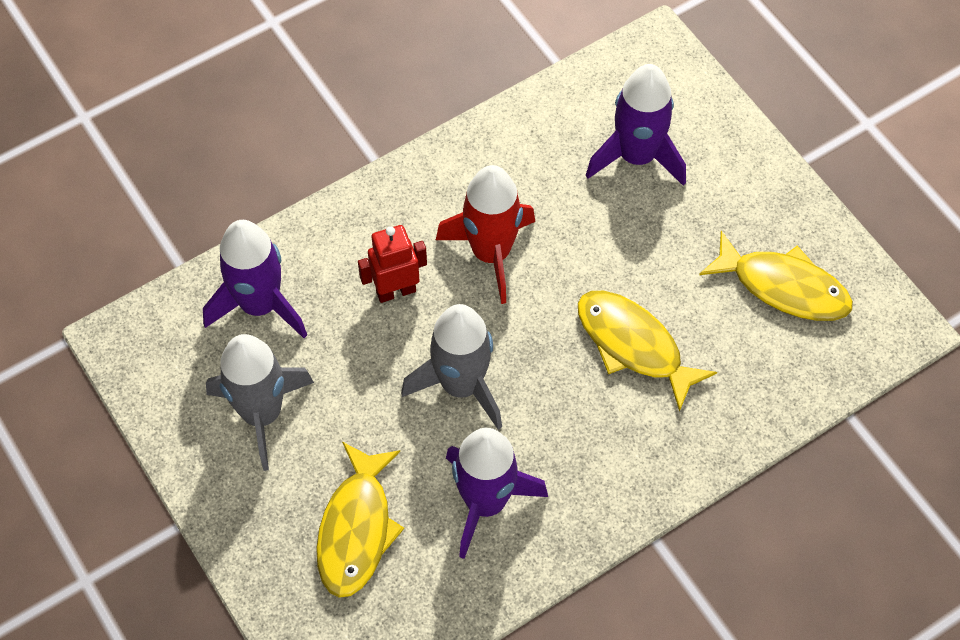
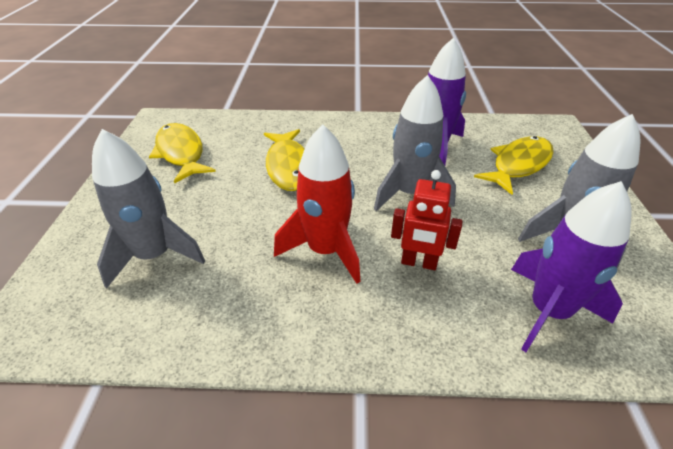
camera: 145 degrees left, 20 degrees down
purple rocket [586,64,686,186] -> grey rocket [92,129,205,288]

